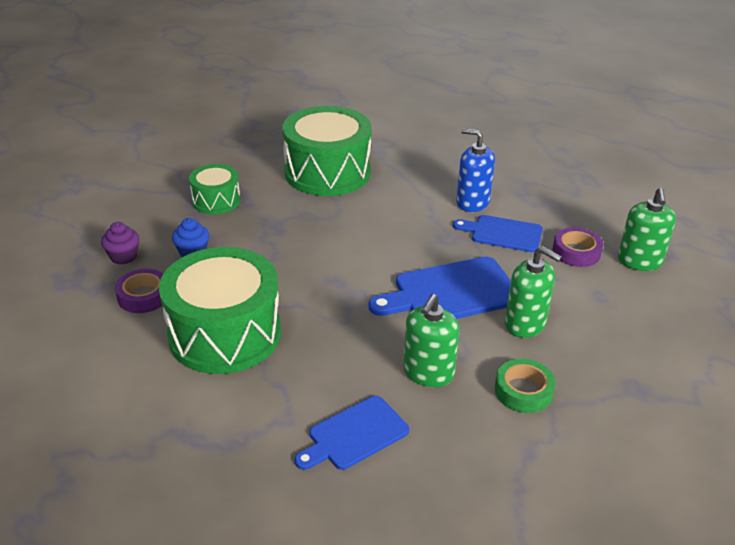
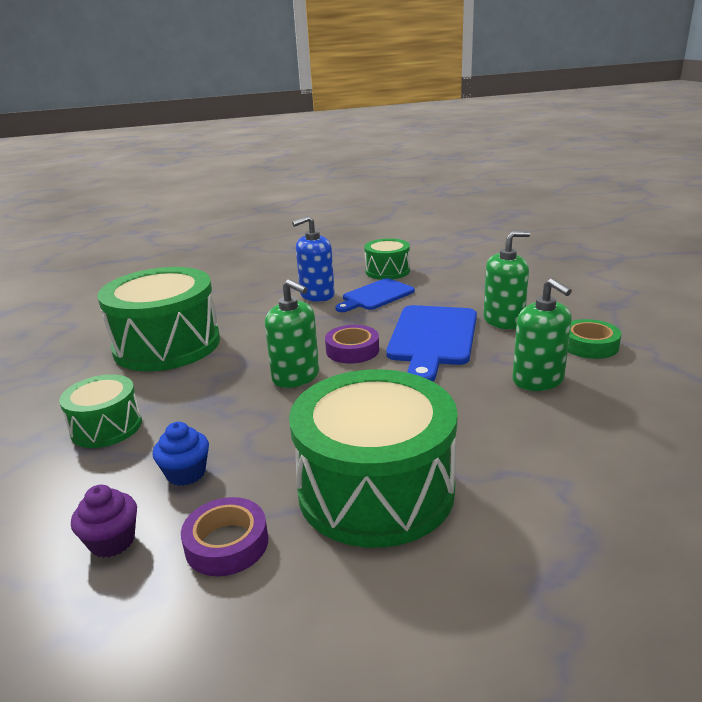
camera: 55 degrees left, 10 degrees down
blue cutting board [295,396,409,470] -> none
purple tape [552,227,603,267] -> purple tape moved to [325,325,379,364]
green soap dispenser [618,188,676,271] -> green soap dispenser moved to [265,279,319,388]
none -> green drum [364,238,410,280]

